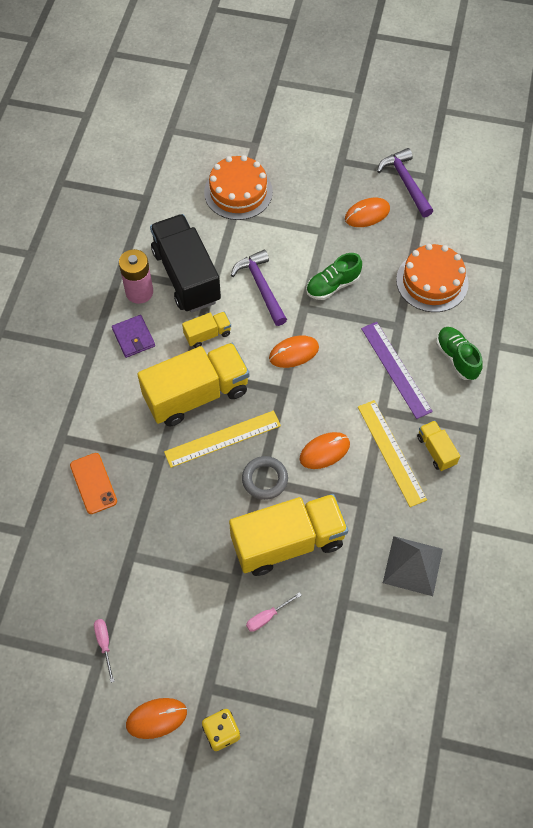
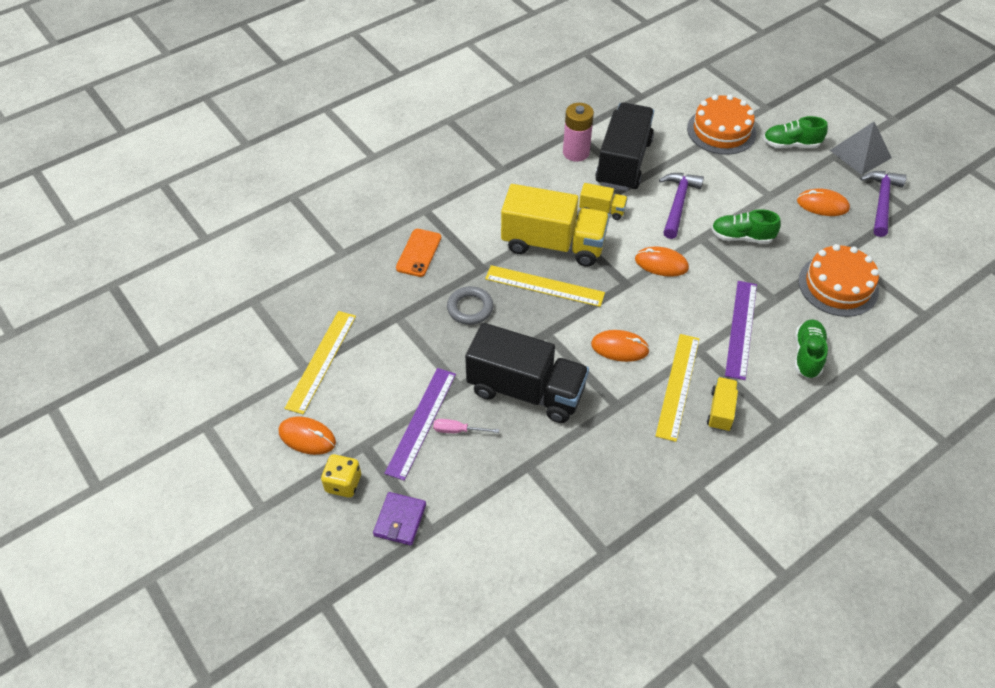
camera: 40 degrees right, 10 degrees down
pink screwdriver [94,619,115,683] -> yellow ruler [284,311,356,414]
purple wallet [112,315,155,358] -> purple wallet moved to [373,492,426,546]
yellow truck [229,494,348,576] -> black truck [465,323,589,423]
grey ring [242,456,288,500] -> grey ring moved to [447,286,493,325]
grey pyramid [383,536,443,596] -> grey pyramid moved to [830,122,892,175]
none -> purple ruler [384,368,456,481]
none -> green shoe [763,116,828,148]

